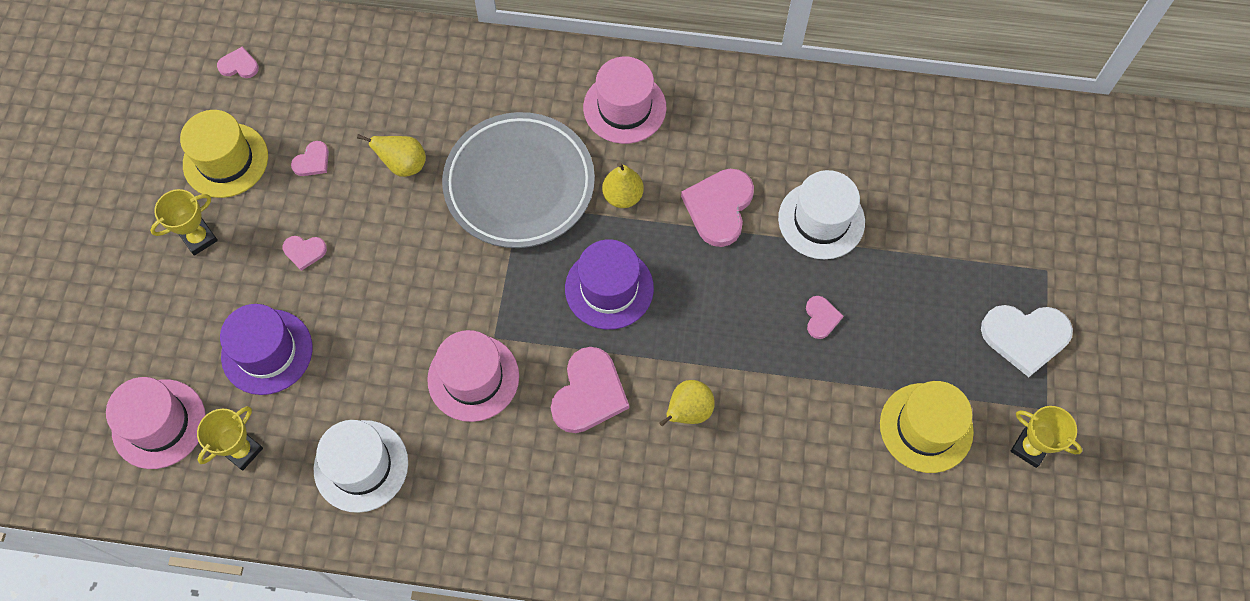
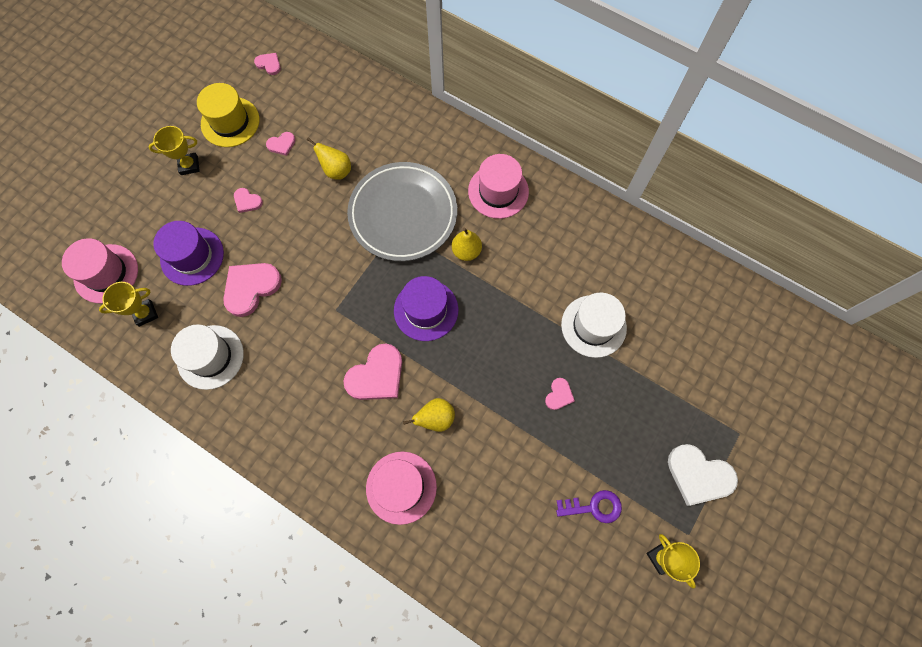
camera: 25 degrees right, 5 degrees up
pink hat [427,330,519,422] -> pink hat moved to [366,452,437,525]
pink heart [681,169,754,247] -> pink heart moved to [223,263,282,317]
yellow hat [880,381,974,473] -> purple key [556,490,622,523]

